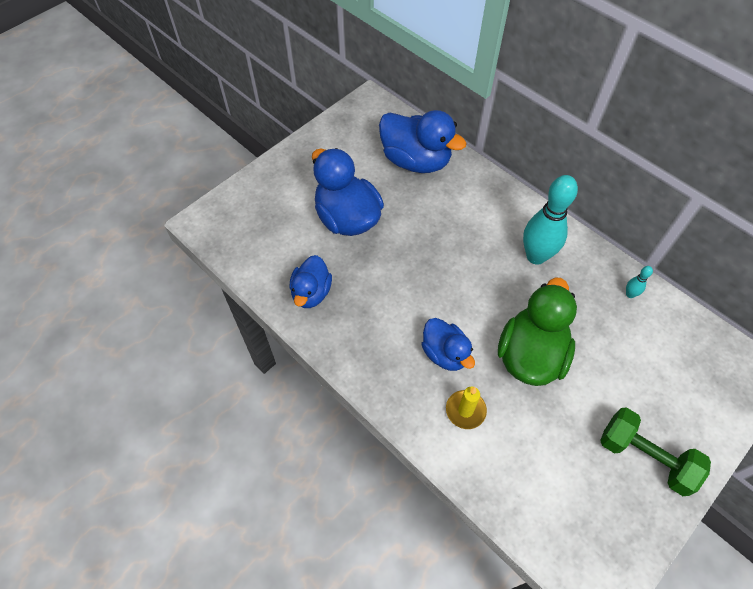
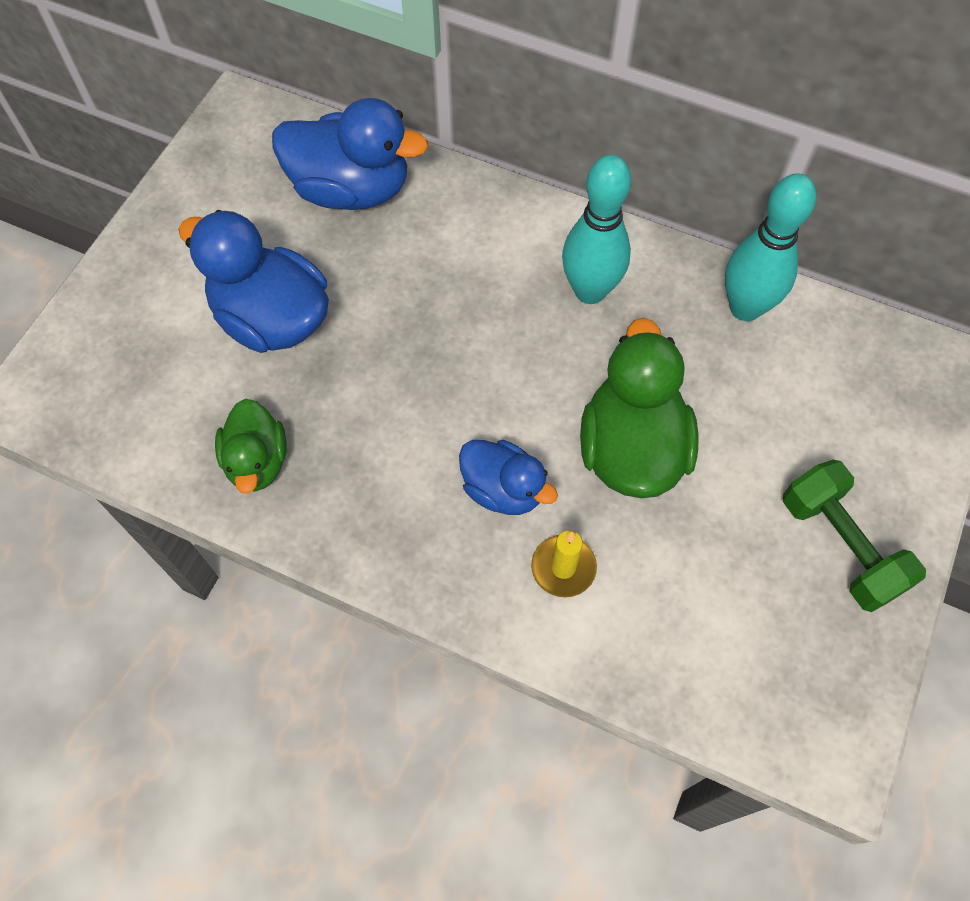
camera: 20 degrees left, 5 degrees up
blue duck [290,255,332,308] -> green duck [215,399,287,494]
green dumbbell [600,407,711,496] -> green dumbbell turned 45 degrees clockwise [783,460,926,612]
turquoise bowling pin [626,266,653,298] -> turquoise bowling pin [725,173,816,321], size x2.42

